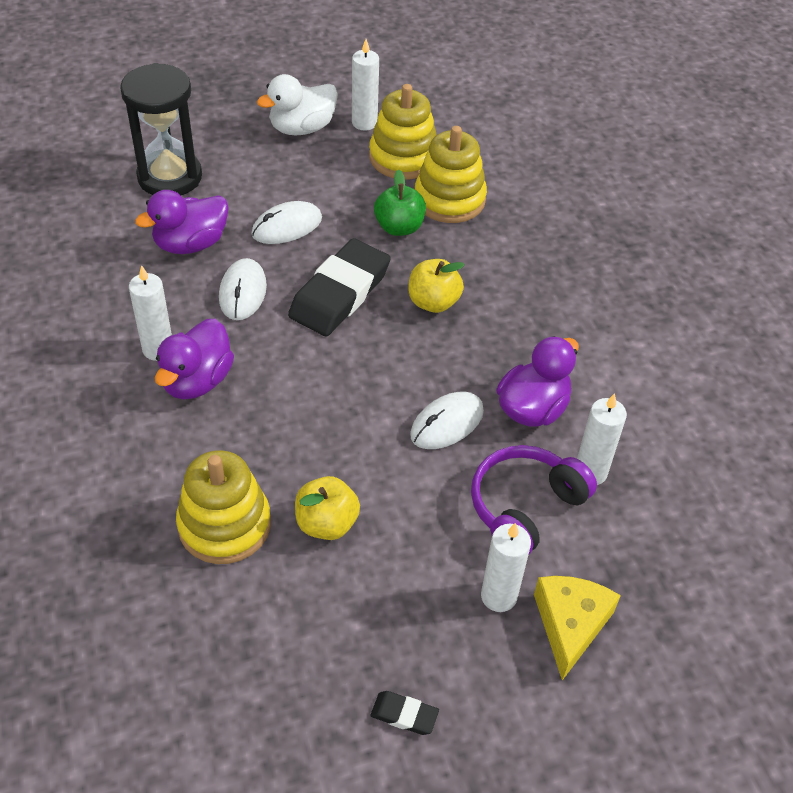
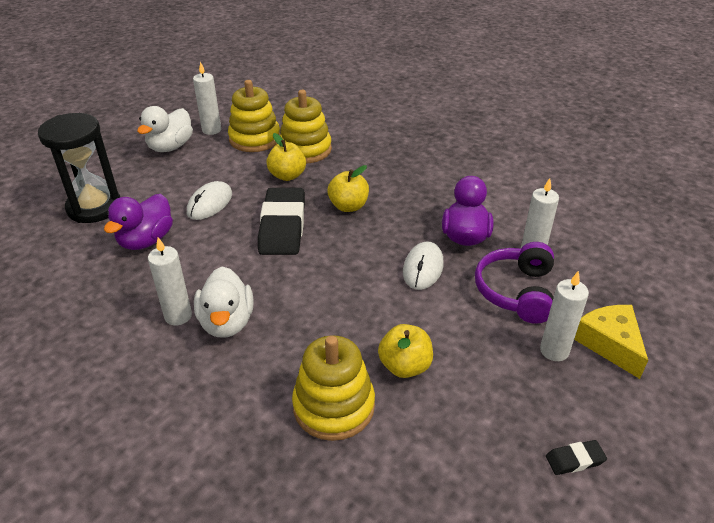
camera: 30 degrees left, 10 degrees down
purple duck [155,319,234,399] -> white duck [194,267,254,338]
white mouse [219,258,267,320] -> none
green apple [374,169,426,236] -> yellow apple [266,133,306,181]

